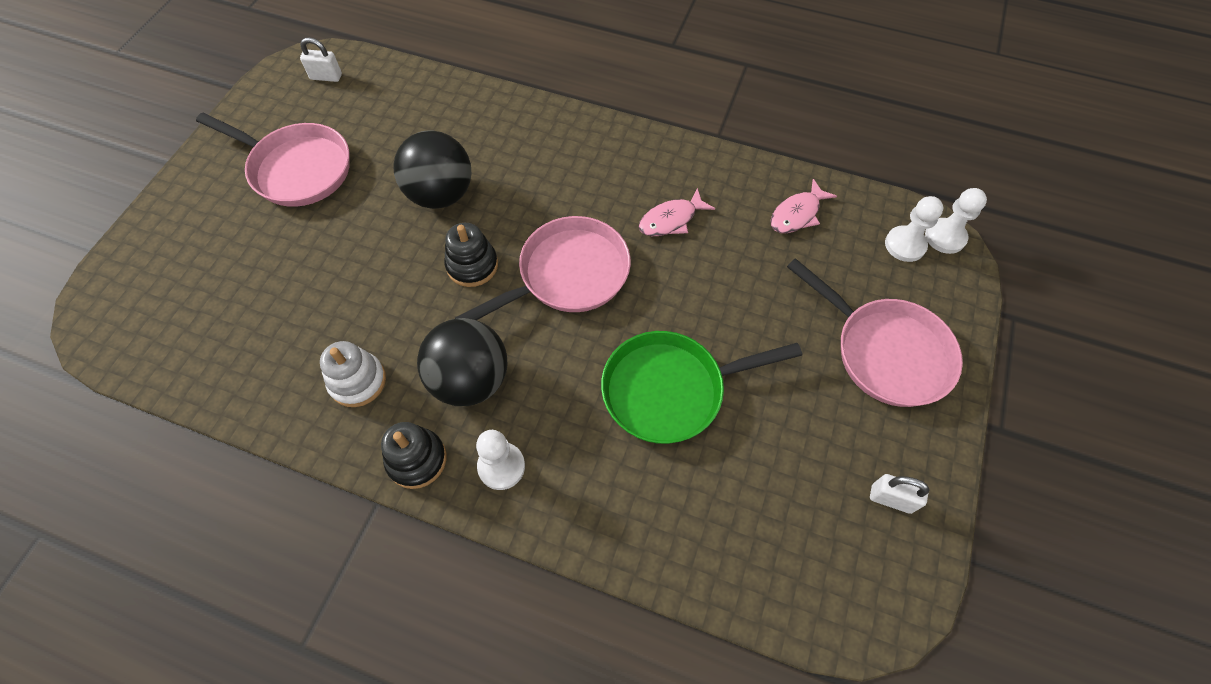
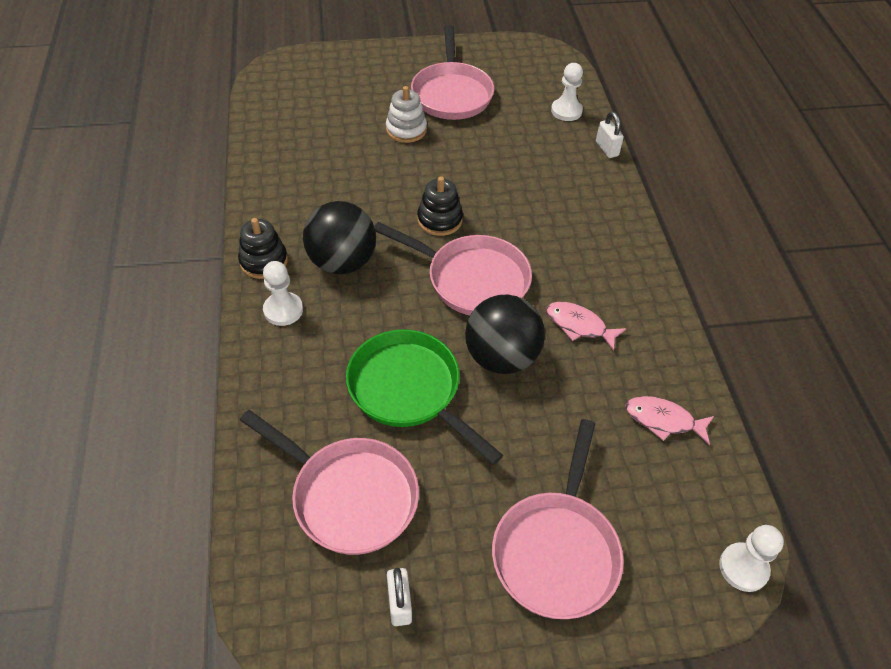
camera: 60 degrees right, 10 degrees down
white padlock [300,37,342,82] -> white padlock moved to [596,111,624,158]
white stacking toy [320,341,386,407] -> white stacking toy moved to [386,86,427,143]
black ball [393,130,471,209] -> black ball moved to [465,294,545,374]
white pawn [885,196,943,262] -> white pawn moved to [551,63,583,121]
none -> pink pan [240,410,419,555]

